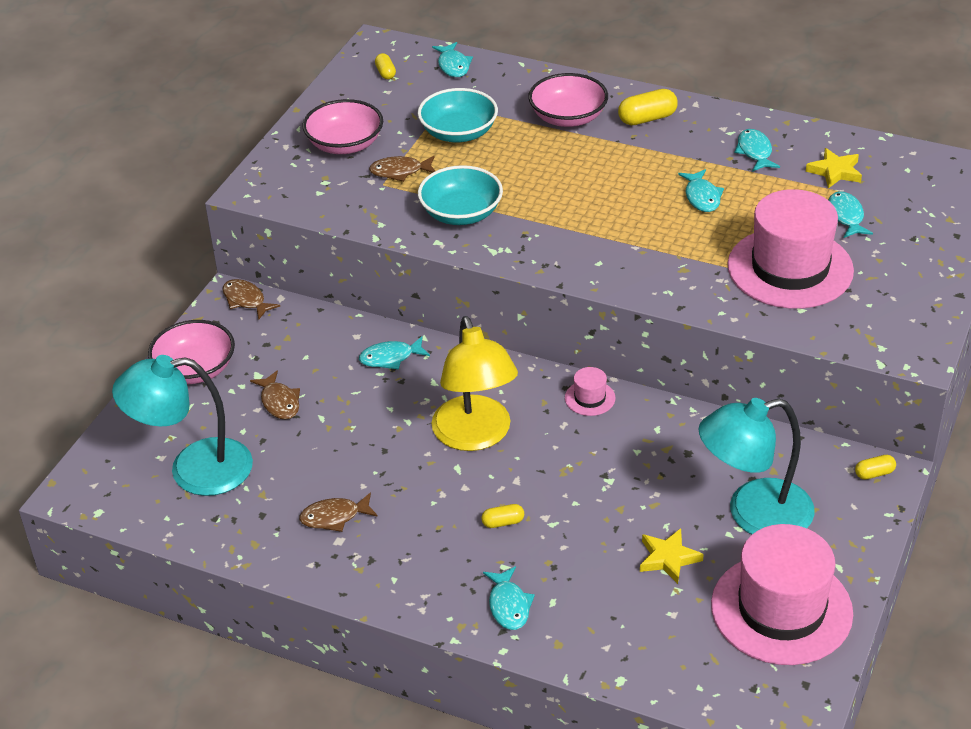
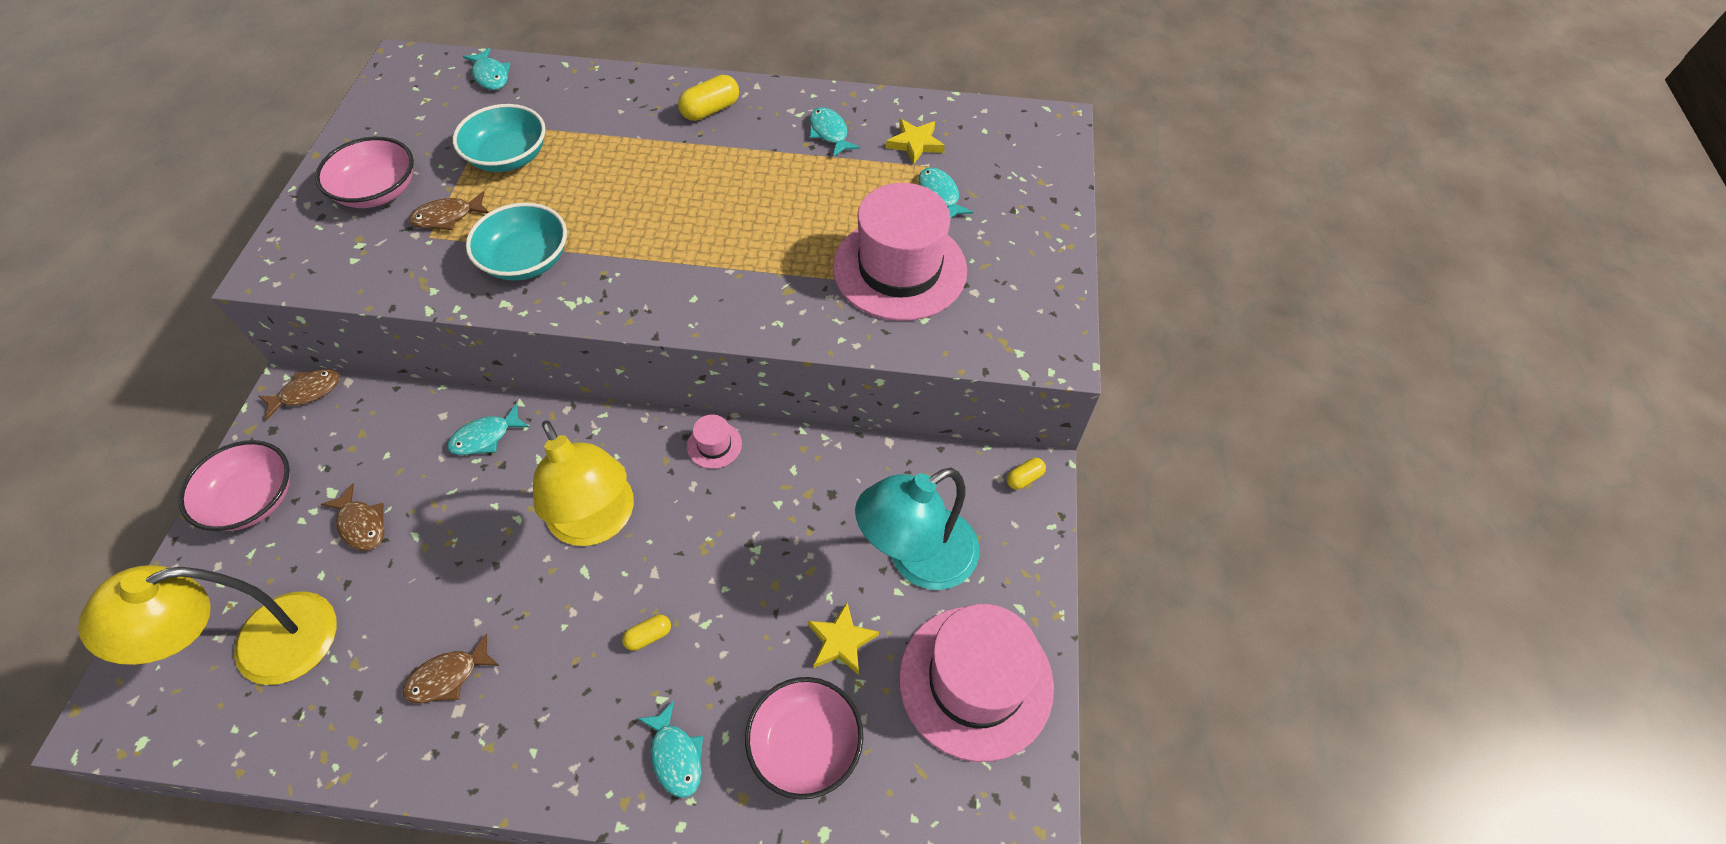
camera: 20 degrees left, 15 degrees up
turquoise lamp [112,355,253,496] -> yellow lamp [78,565,337,685]
brown fish [222,279,280,320] -> brown fish turned 120 degrees clockwise [259,369,340,420]
yellow capsule [375,53,396,79] -> none
pink bowl [528,73,608,127] -> pink bowl moved to [745,677,863,800]
turquoise fish [678,169,724,212] -> none

